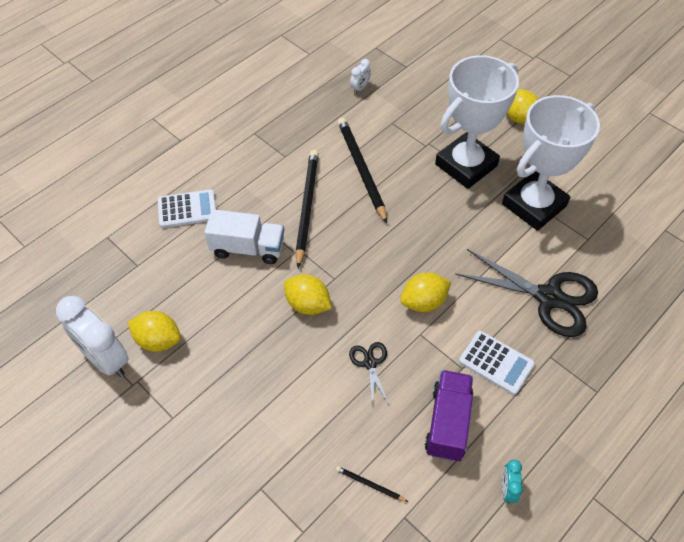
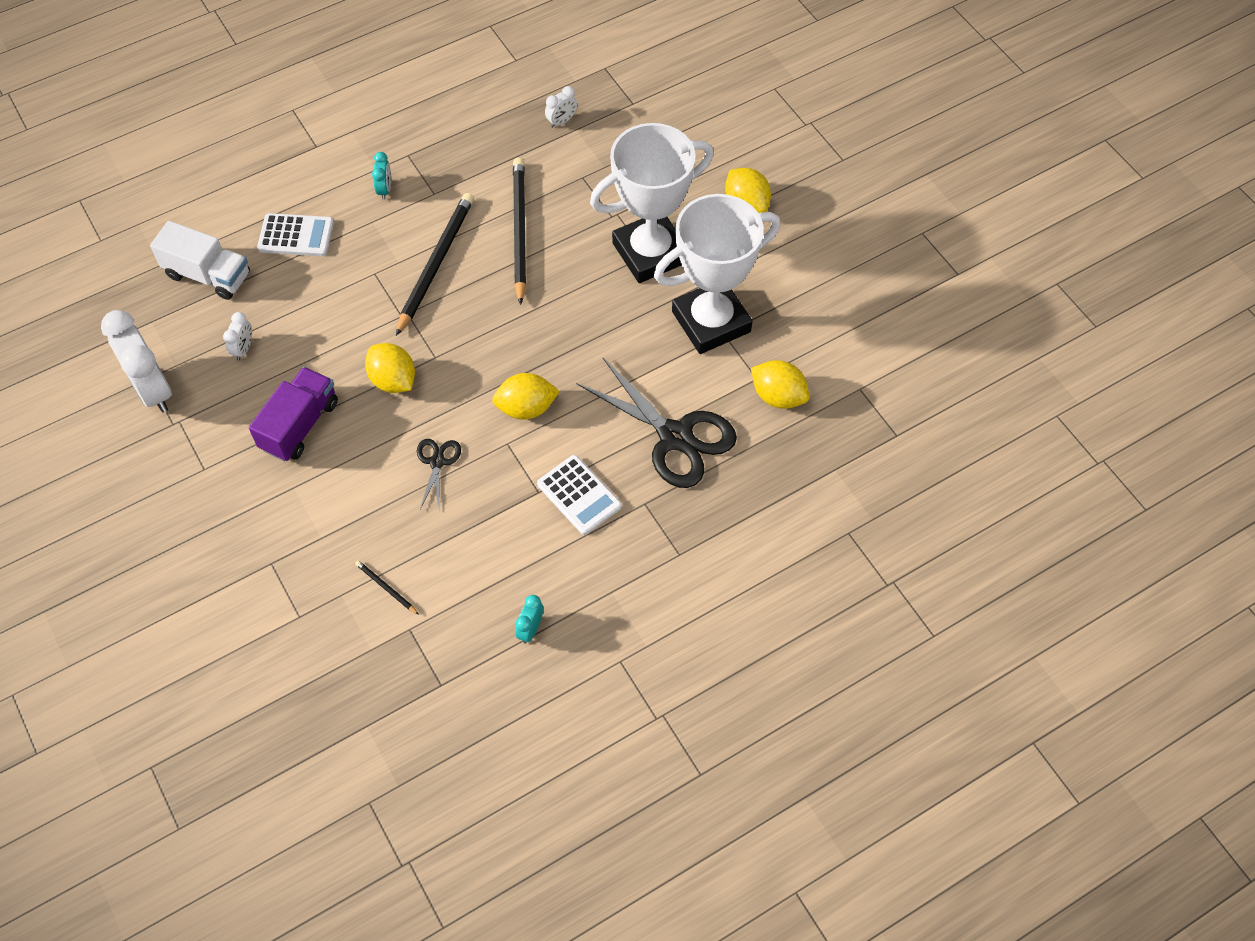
camera: 15 degrees right, 5 degrees up
yellow lemon [127,311,181,352] -> yellow lemon moved to [751,360,810,409]
white truck [205,209,284,264] -> white truck moved to [150,221,250,300]
purple truck [425,370,473,462] -> purple truck moved to [249,367,338,462]
none -> white clock [223,312,252,360]
none -> turquoise clock [372,152,391,200]

